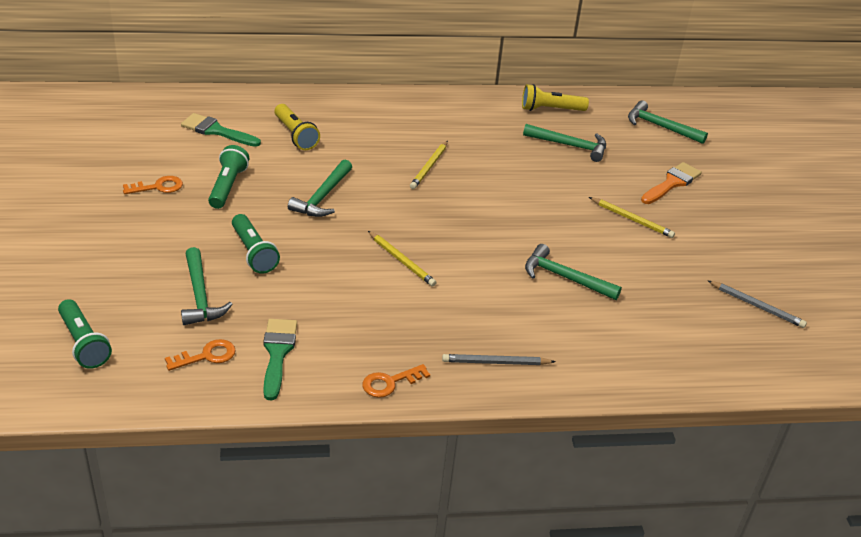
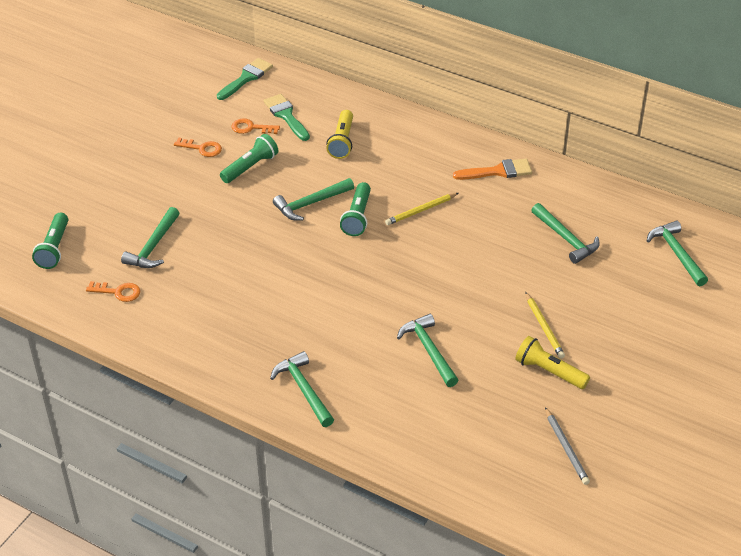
camera: 40 degrees right, 5 degrees up
green flashlight [232,214,280,274] -> green flashlight moved to [340,182,371,236]
green brush [263,319,297,400] -> green brush moved to [217,58,273,100]
orange key [362,364,430,398] -> orange key moved to [232,118,280,134]
yellow pencil [368,231,437,287] -> none
grey pencil [442,354,556,365] -> green hammer [270,351,334,427]
yellow flashlight [522,84,589,111] -> yellow flashlight moved to [515,336,590,389]
orange brush [641,162,702,204] -> orange brush moved to [453,159,532,180]

